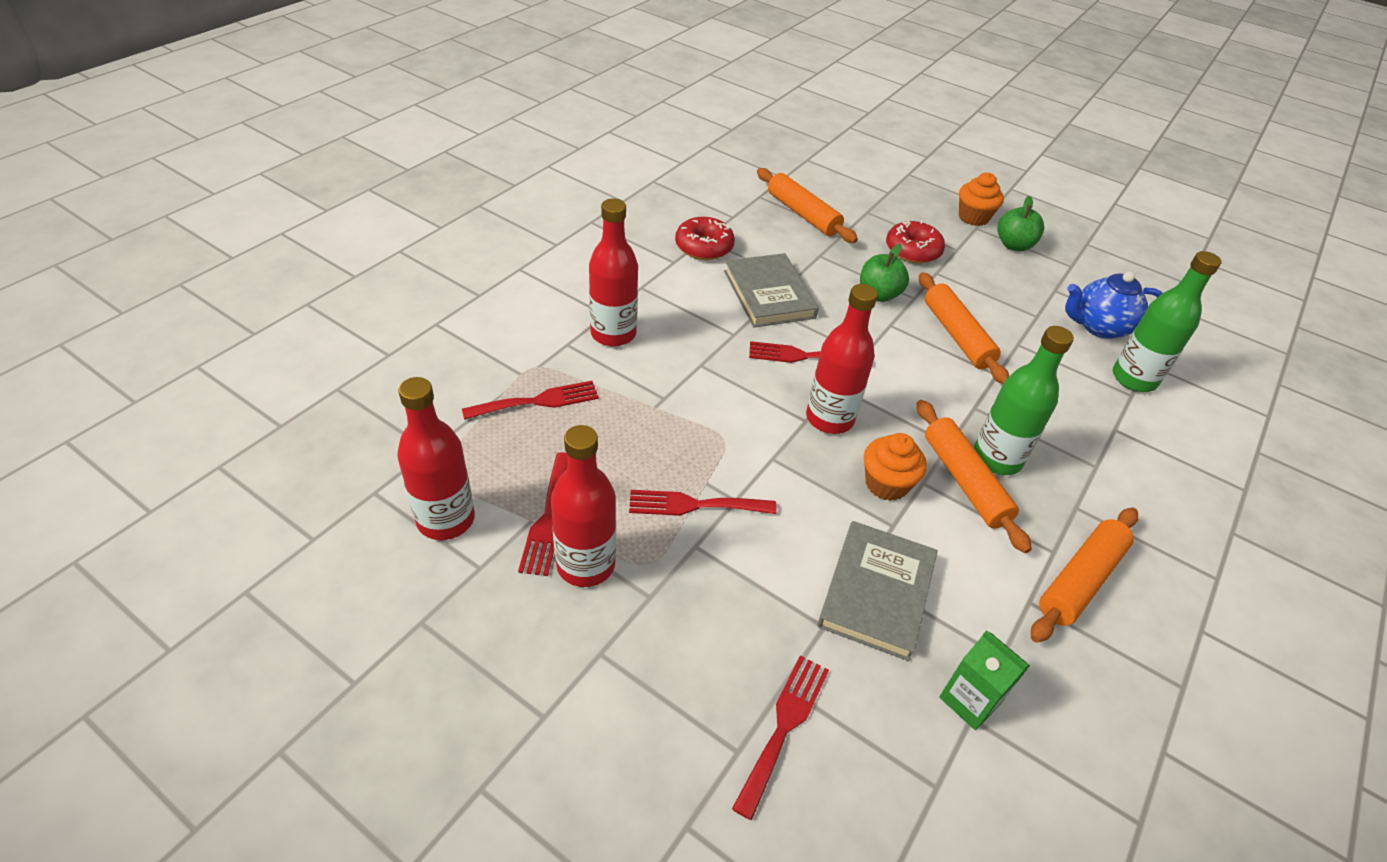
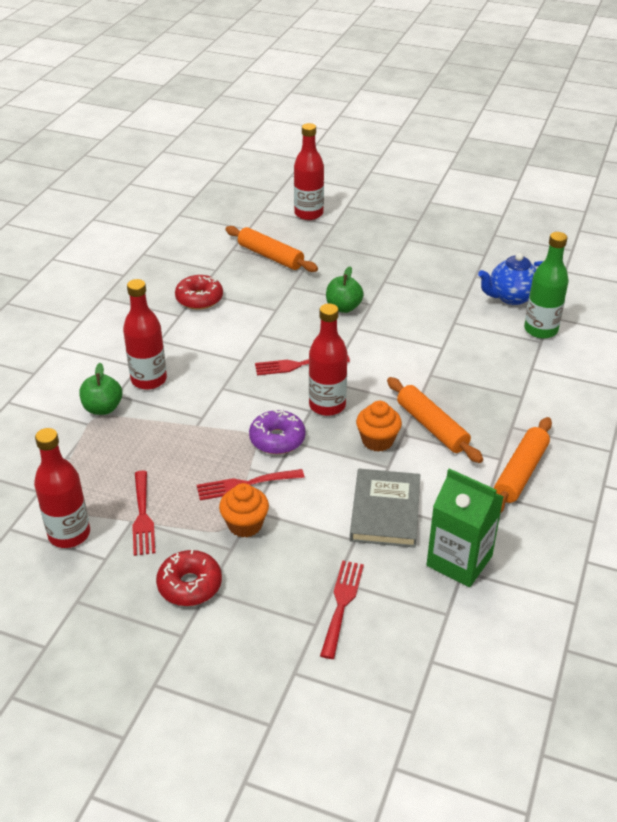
camera: 10 degrees left, 5 degrees down
red fork [462,381,599,420] -> none
red bottle [551,425,616,587] -> red bottle moved to [294,123,324,220]
grey book [724,253,819,328] -> none
red donut [886,220,945,264] -> red donut moved to [156,549,222,606]
orange rolling pin [919,272,1009,384] -> none
green carton [939,630,1030,730] -> green carton [427,468,503,587], size x1.62
orange cupcake [959,173,1004,226] -> orange cupcake moved to [219,483,269,538]
green bottle [974,326,1074,475] -> none
green apple [997,196,1044,251] -> green apple moved to [79,363,122,415]
none -> purple donut [249,409,306,454]

